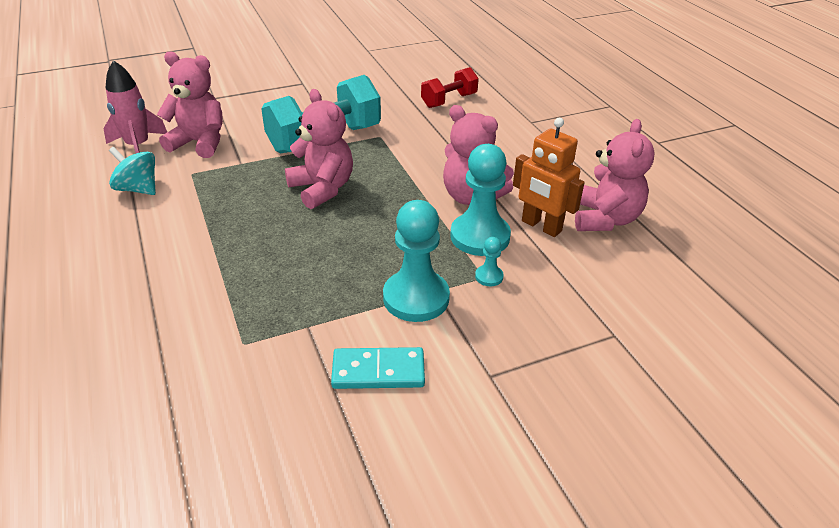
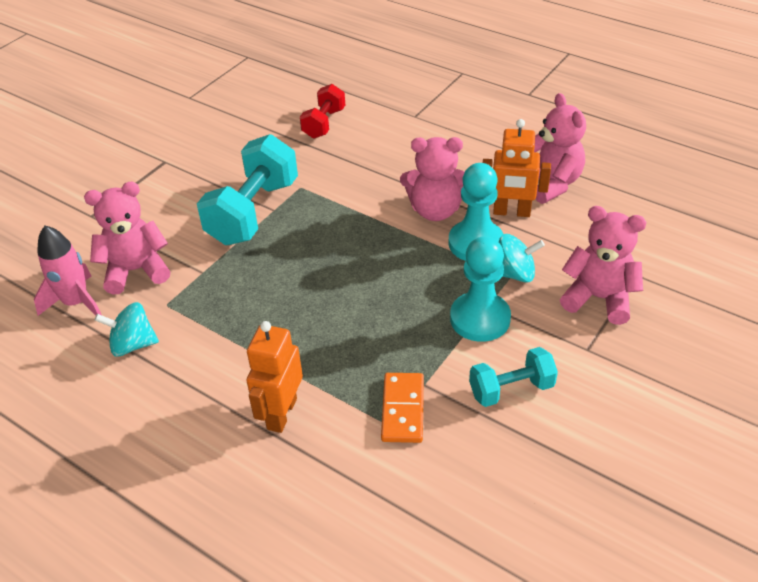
camera: 30 degrees left, 5 degrees up
pink teddy bear [285,89,353,209] -> pink teddy bear moved to [560,206,647,325]
turquoise domino [331,347,425,389] -> turquoise dumbbell [469,347,558,407]
turquoise pawn [475,237,504,286] -> turquoise spinning top [499,234,545,283]
none -> orange robot [247,321,303,433]
none -> orange domino [381,373,424,443]

